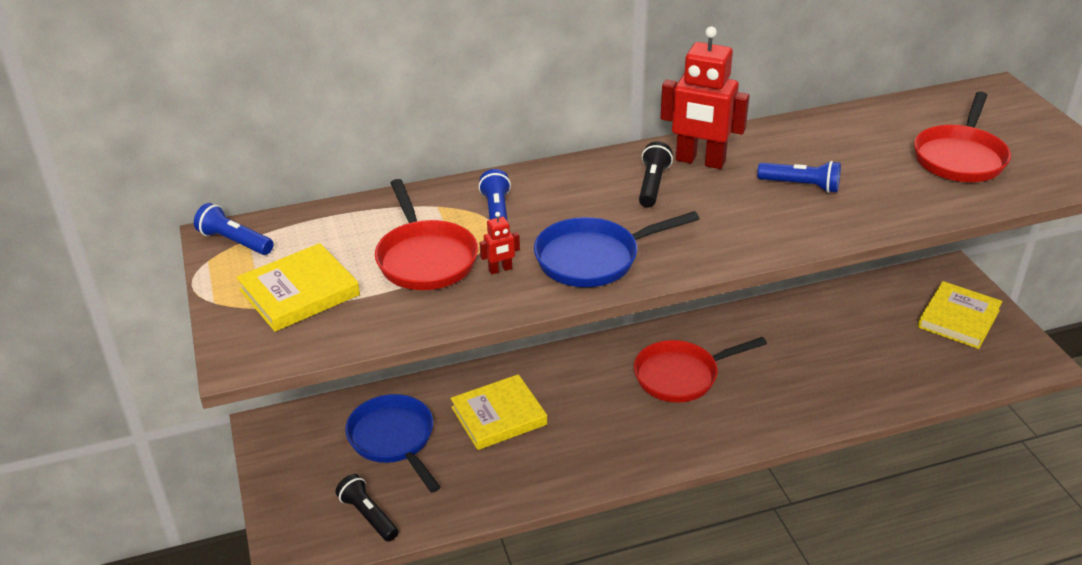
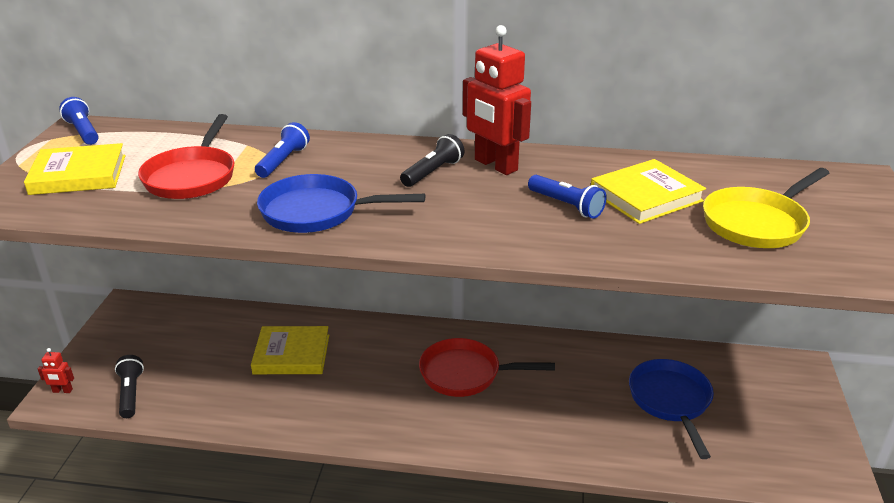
camera: 25 degrees right, 5 degrees down
blue pan [345,394,440,493] -> blue pan moved to [629,359,714,459]
red robot [479,212,520,274] -> red robot moved to [38,348,74,393]
red pan [914,92,1011,182] -> yellow pan [703,168,829,248]
yellow book [918,281,1003,349] -> yellow book moved to [591,159,706,224]

